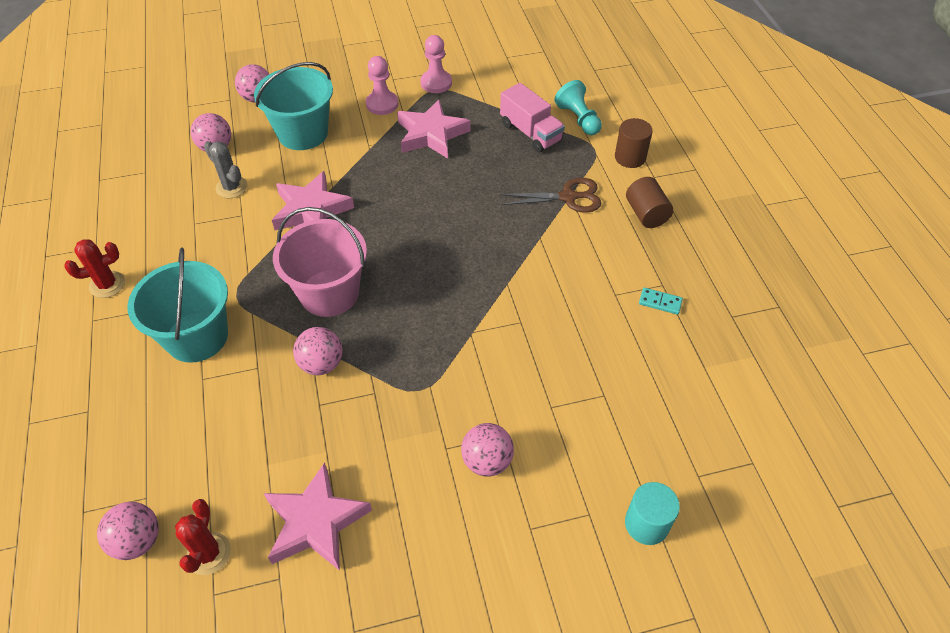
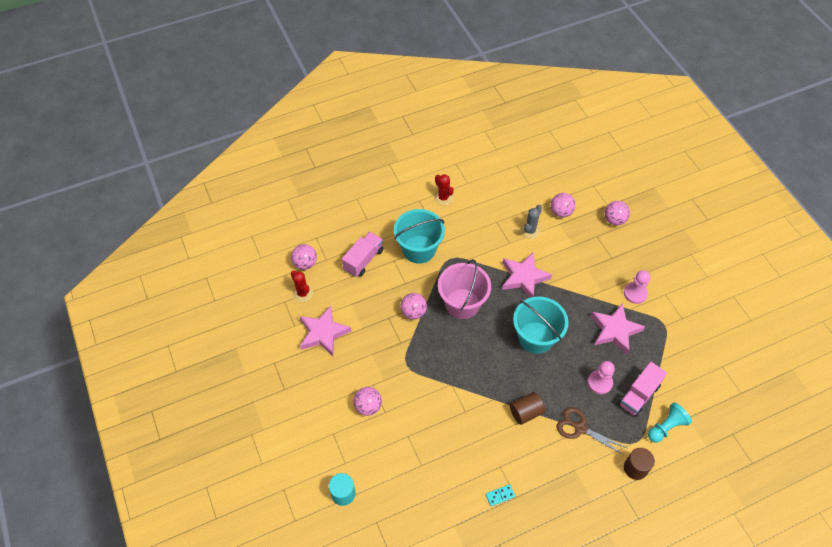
camera: 80 degrees right, 5 degrees up
red cactus [175,499,231,575] -> red cactus turned 60 degrees clockwise [291,271,313,302]
turquoise bucket [254,62,333,150] -> turquoise bucket moved to [513,297,569,354]
pink pawn [420,35,452,93] -> pink pawn moved to [588,361,615,394]
brown scissors [500,178,601,213] -> brown scissors turned 135 degrees clockwise [556,407,627,455]
brown cylinder [626,177,673,228] -> brown cylinder moved to [510,392,545,425]
turquoise domino [639,288,683,315] -> turquoise domino turned 60 degrees clockwise [486,484,515,506]
none -> pink truck [342,232,384,277]

